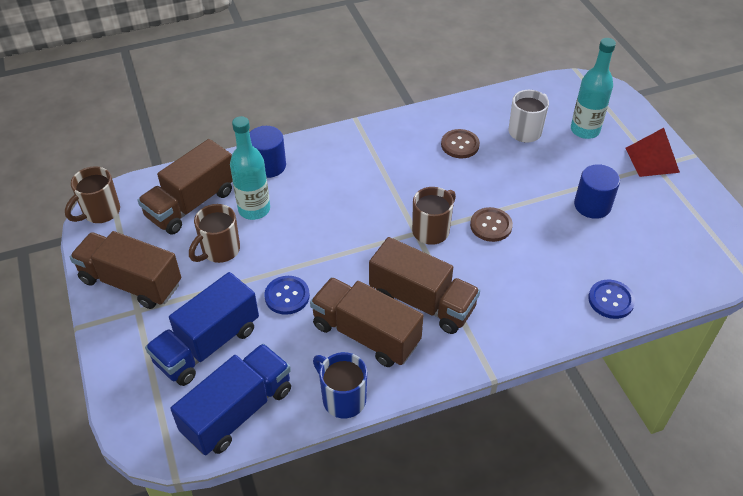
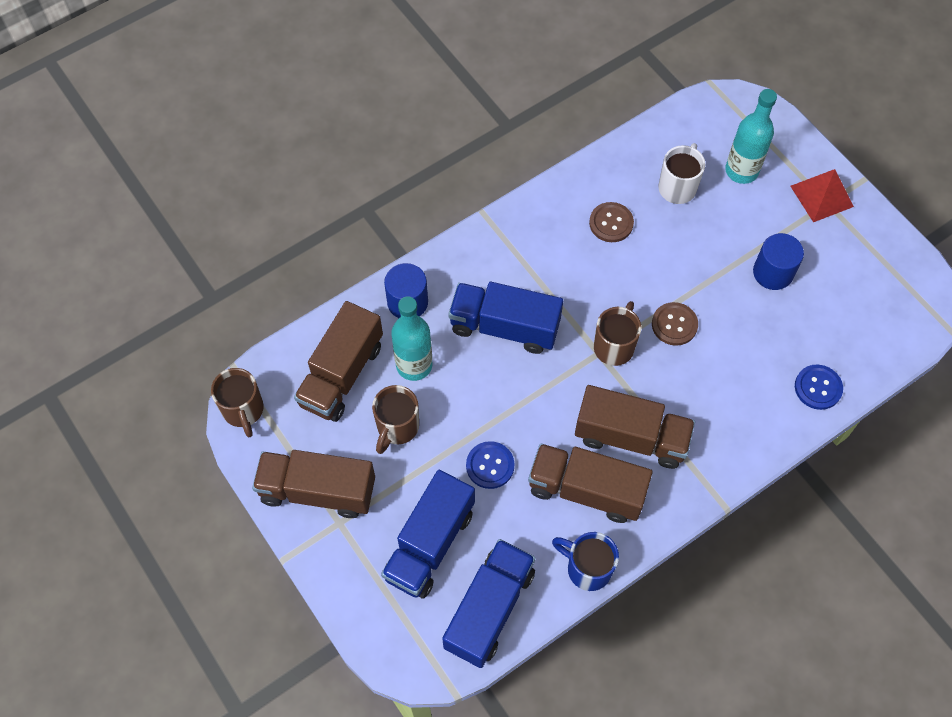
camera: 15 degrees left, 15 degrees up
brown mug [65,166,120,223] -> brown mug turned 45 degrees counterclockwise [211,368,264,437]
none -> blue truck [448,282,563,354]

